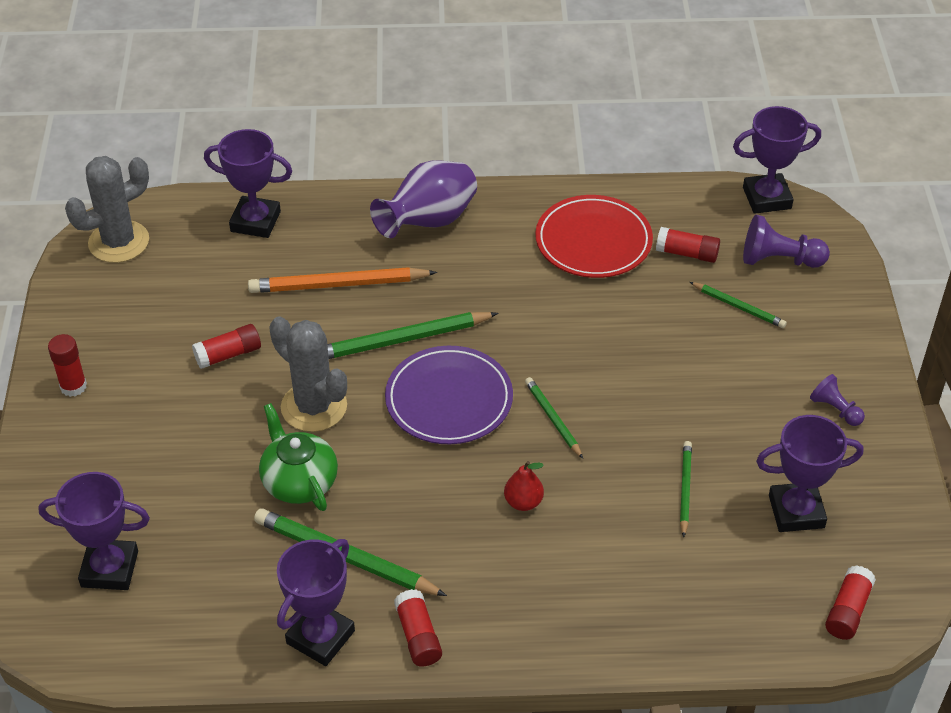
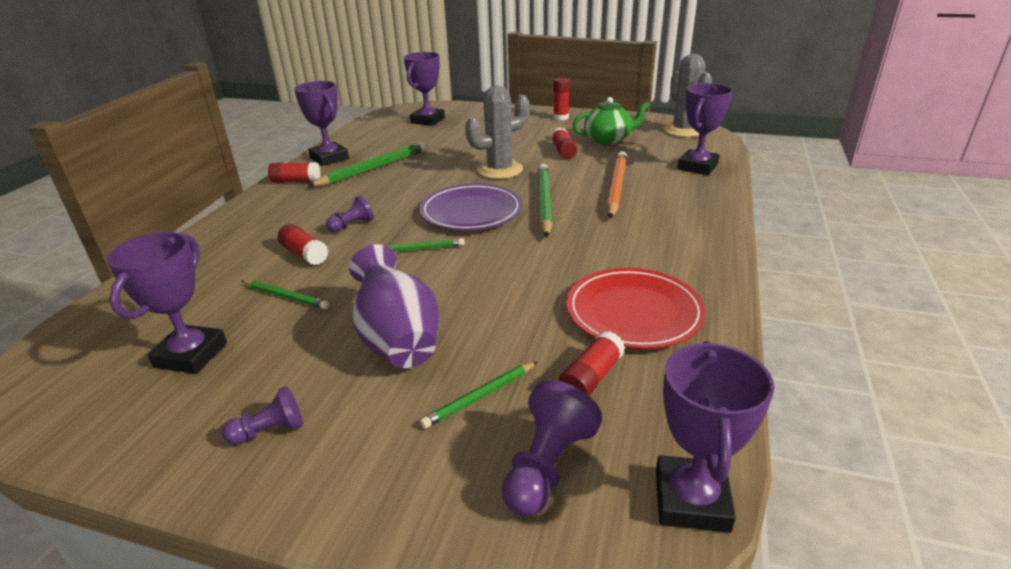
camera: 110 degrees right, 15 degrees down
green teapot [259,403,338,511] -> green teapot moved to [573,97,650,145]
purple vase [370,160,477,238] -> purple vase moved to [349,244,439,368]
red pear [504,461,544,511] -> purple pawn [326,195,374,232]
red glue stick [825,565,876,640] -> red glue stick moved to [277,224,328,265]

